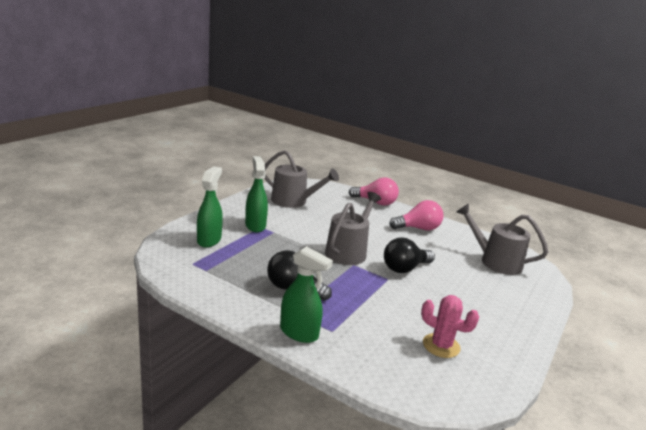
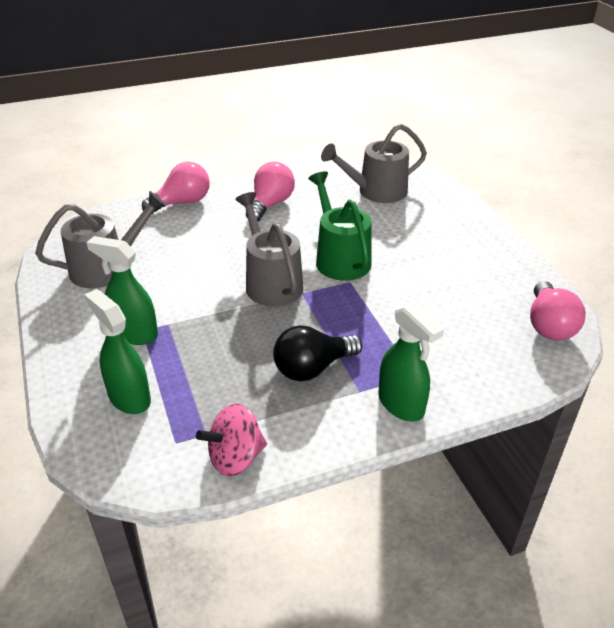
camera: 50 degrees left, 15 degrees up
green spray bottle [280,246,333,343] -> green spray bottle turned 75 degrees clockwise [378,303,444,421]
black light bulb [384,238,435,273] -> green watering can [308,172,372,281]
pink cactus [421,295,479,358] -> none
none -> pink spinning top [196,403,267,477]
none -> pink light bulb [530,281,586,341]

